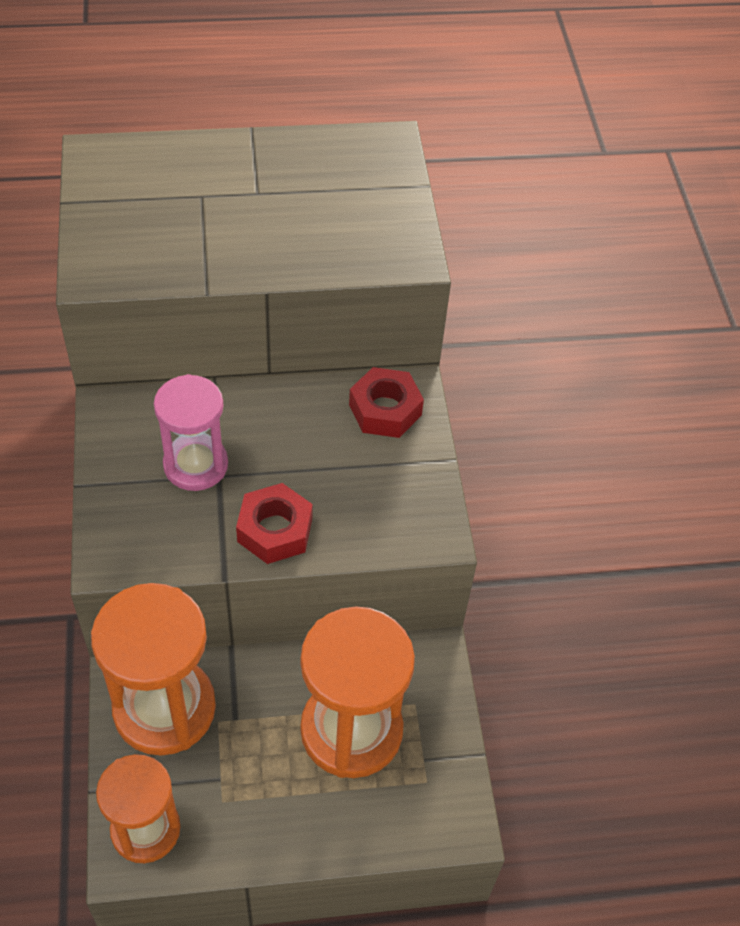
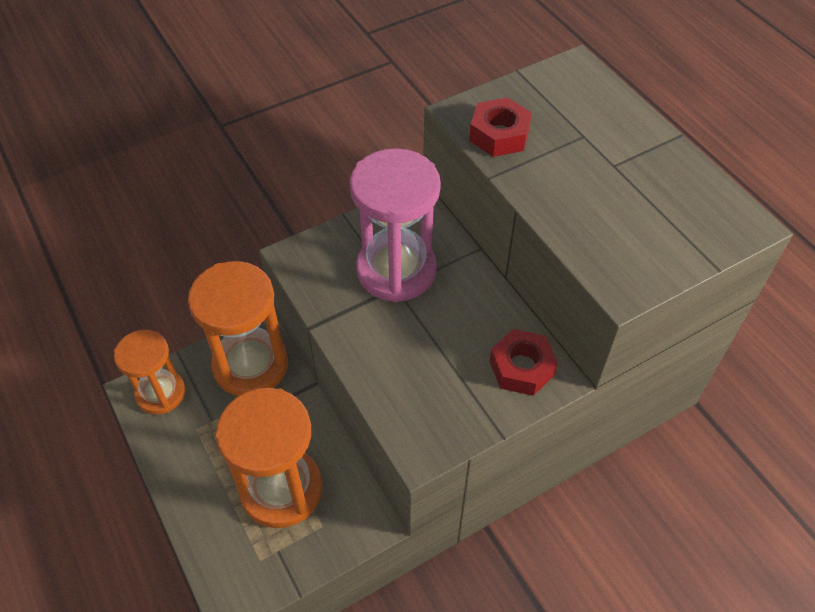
camera: 70 degrees right, 0 degrees up
pink hourglass [154,374,228,491] -> pink hourglass [350,148,441,302], size x1.56
red nut [236,483,313,564] -> red nut moved to [469,97,532,157]

